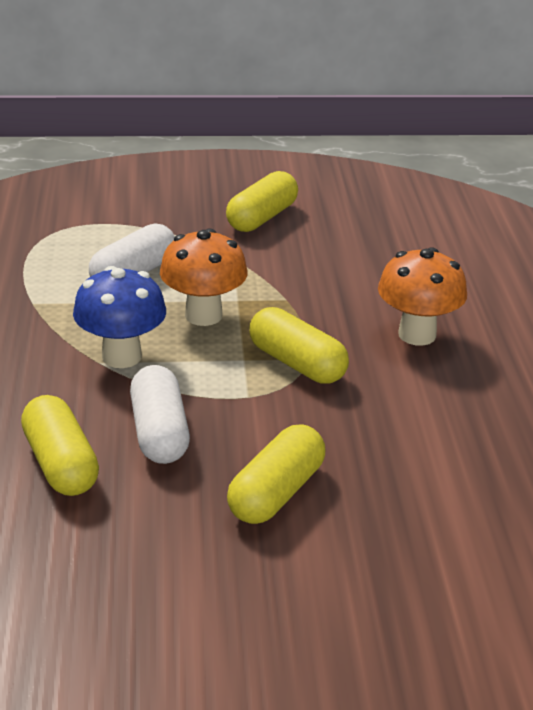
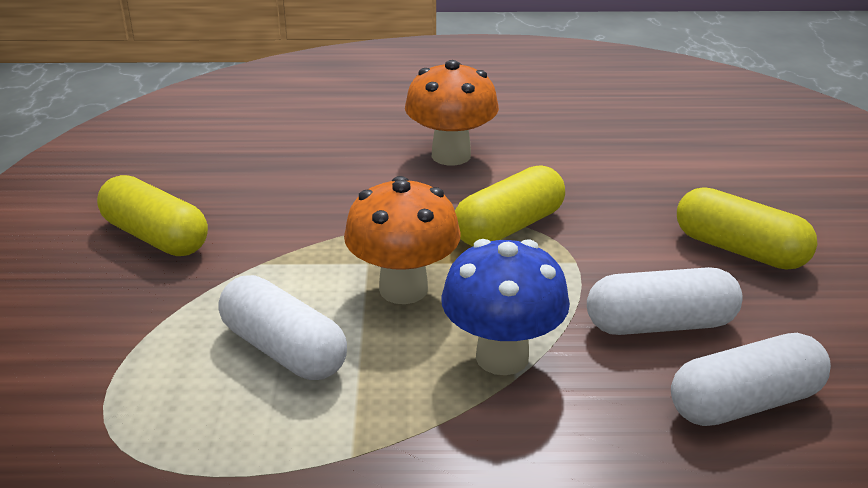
camera: 85 degrees left, 0 degrees up
yellow capsule [21,395,99,496] -> white capsule [671,333,831,426]

